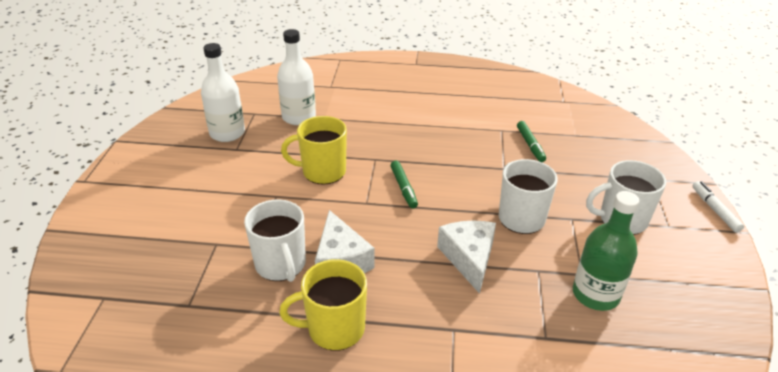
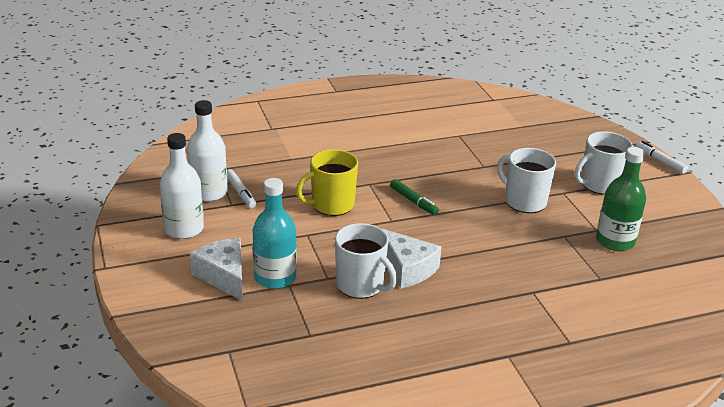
camera: 25 degrees left, 5 degrees down
white bottle [277,29,316,125] -> white bottle moved to [160,133,204,239]
yellow mug [279,259,367,351] -> none
white cheese [437,220,496,294] -> white cheese moved to [190,238,243,301]
green marker [517,121,546,162] -> none
none -> white marker [227,169,256,208]
none -> turquoise bottle [253,178,297,289]

